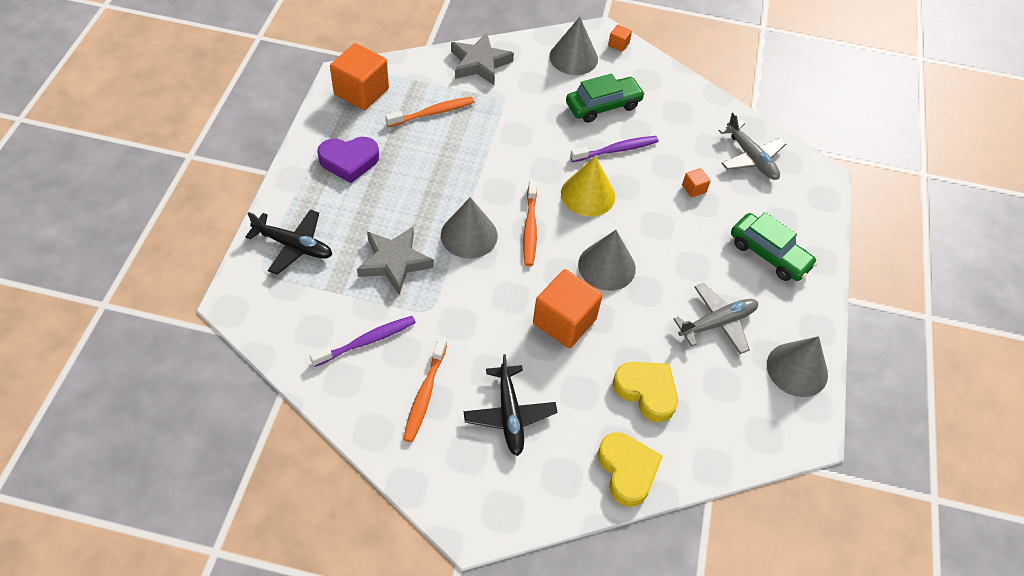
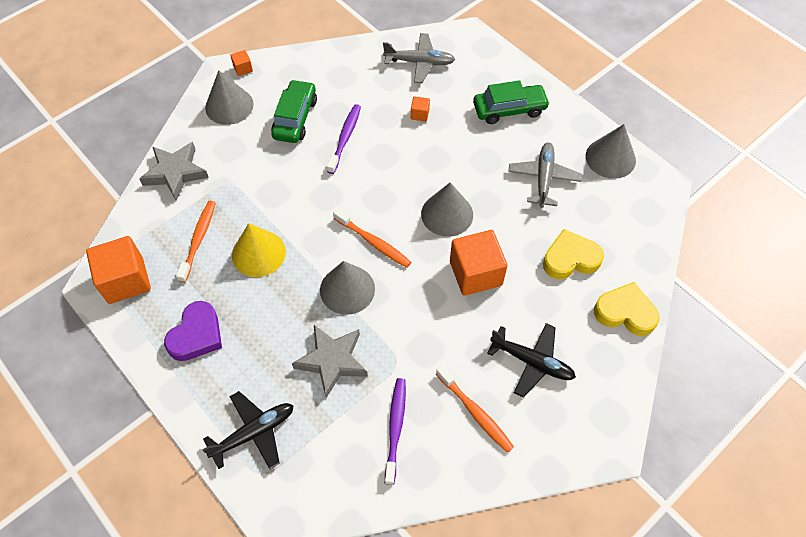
camera: 50 degrees left, 5 degrees up
yellow cone [561,156,615,217] -> yellow cone moved to [232,223,286,277]

